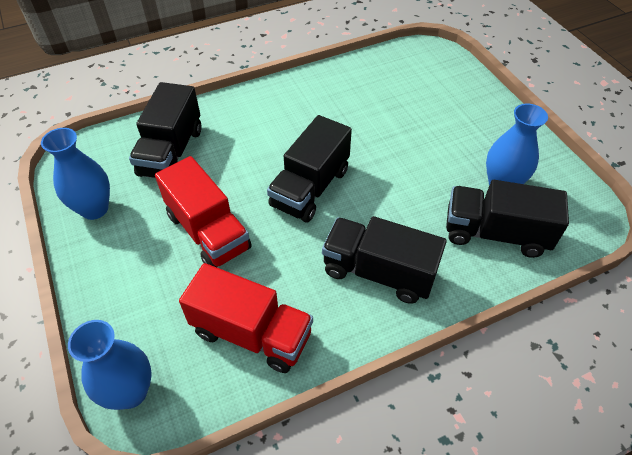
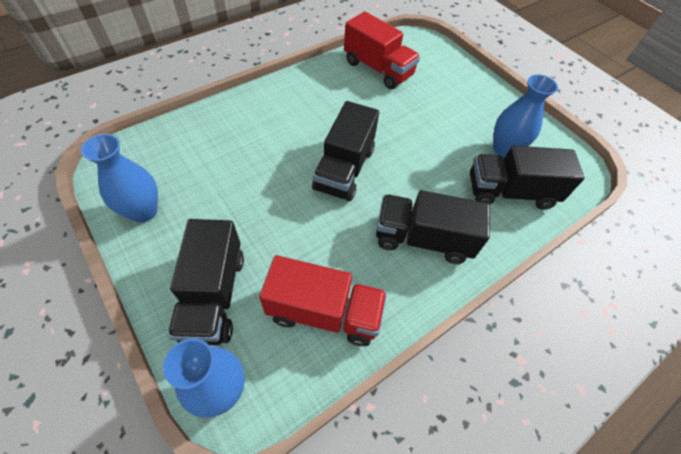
camera: 15 degrees left, 5 degrees up
black truck [129,82,202,178] -> black truck moved to [168,219,244,345]
red truck [155,156,252,267] -> red truck moved to [344,12,420,89]

